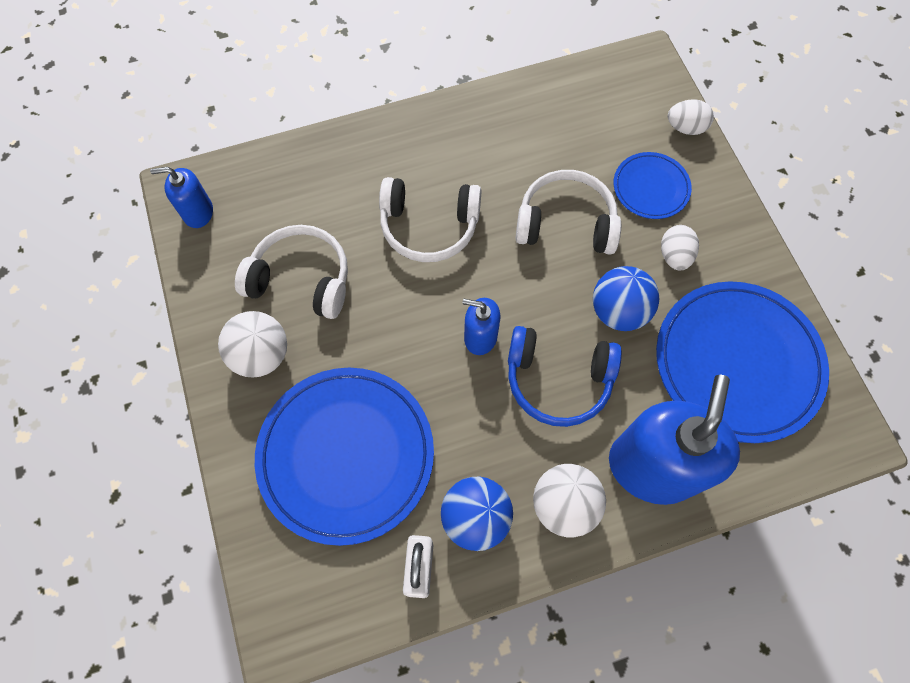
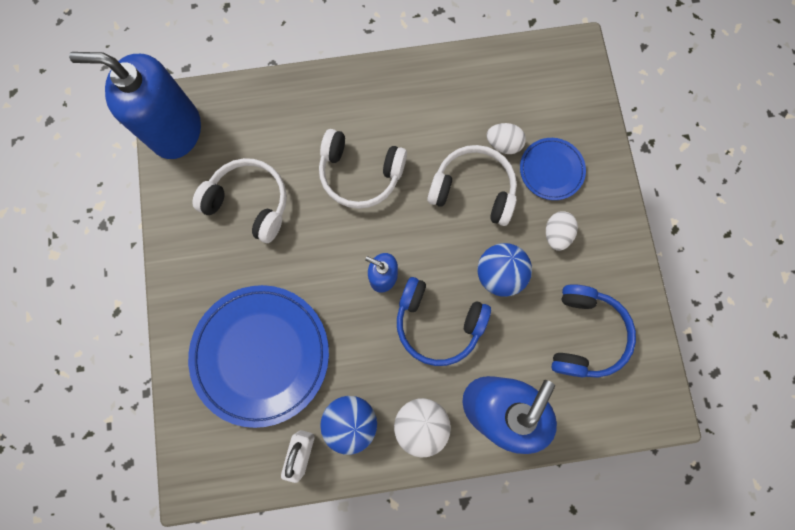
camera: 10 degrees right, 10 degrees up
blue soap dispenser [150,167,213,228] -> blue soap dispenser [69,52,201,159], size x2.06
white ball [218,311,287,378] -> none
blue plate [656,281,829,443] -> blue headphones [551,284,636,378]
white egg [668,99,714,135] -> white egg moved to [487,123,526,154]

